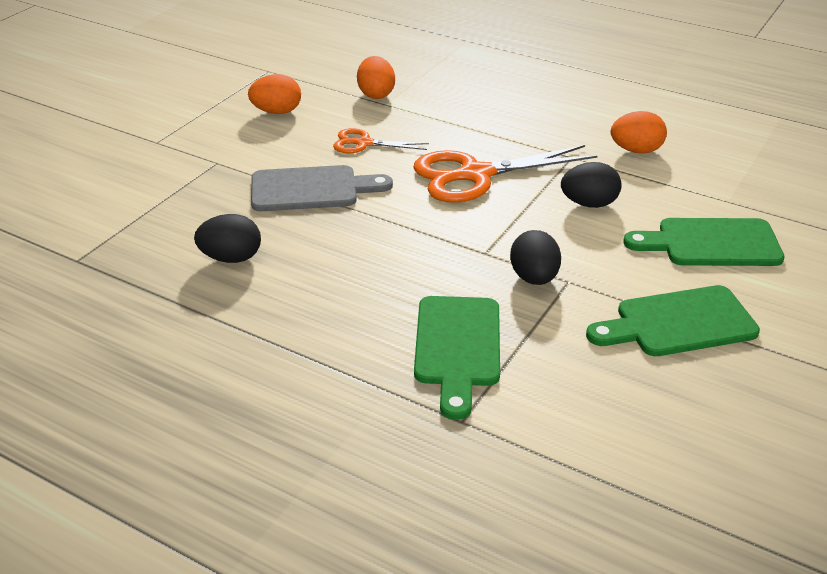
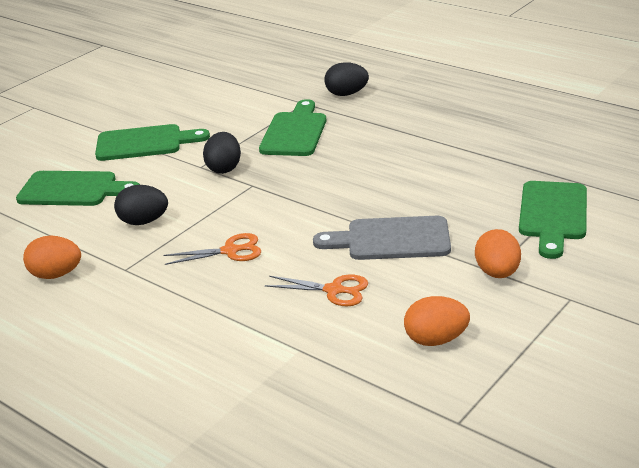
camera: 170 degrees left, 5 degrees down
black egg [194,214,261,263] -> black egg moved to [325,62,369,96]
orange egg [357,56,395,99] -> orange egg moved to [475,229,521,278]
orange scissors [414,145,597,203] -> orange scissors [164,233,261,265], size x0.53
none -> green cutting board [519,181,587,259]

